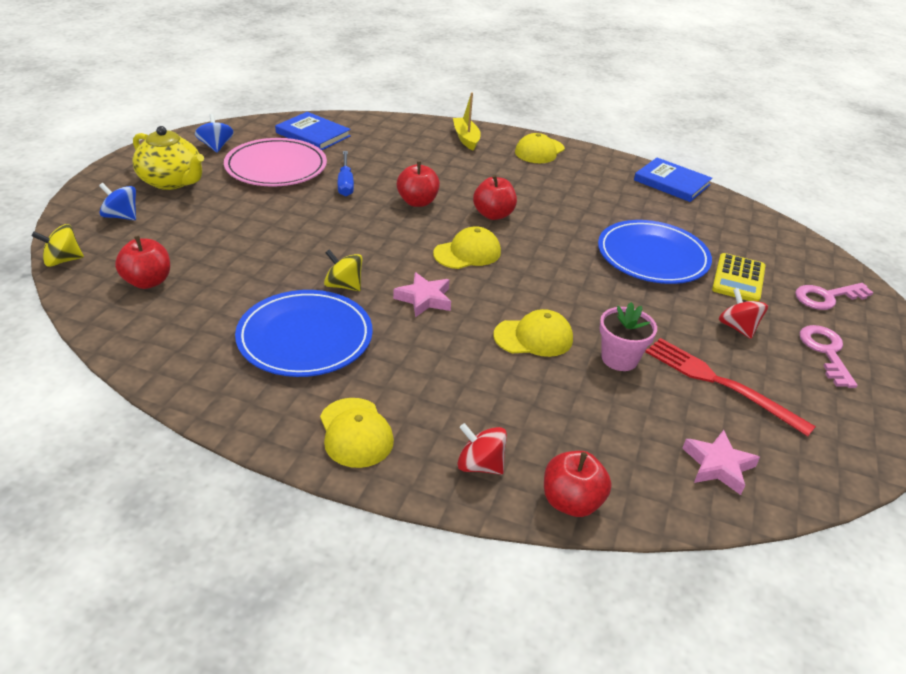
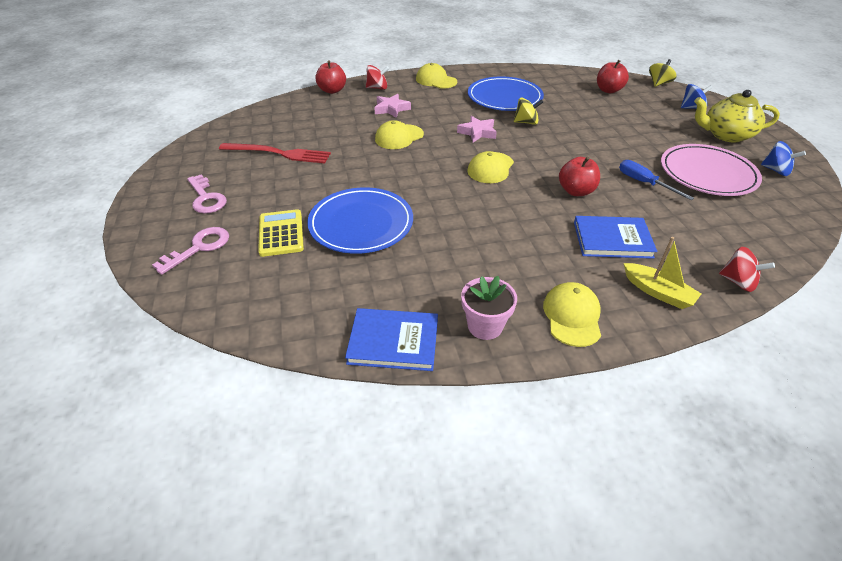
camera: 150 degrees right, 5 degrees up
blue book [275,112,351,150] -> blue book moved to [574,216,657,259]
red apple [473,175,517,220] -> none
pink flower pot [599,302,657,371] -> pink flower pot moved to [461,276,517,340]
pink star [682,430,760,495] -> pink star moved to [374,94,411,118]
red spinning top [719,288,768,339] -> red spinning top moved to [719,247,775,292]

